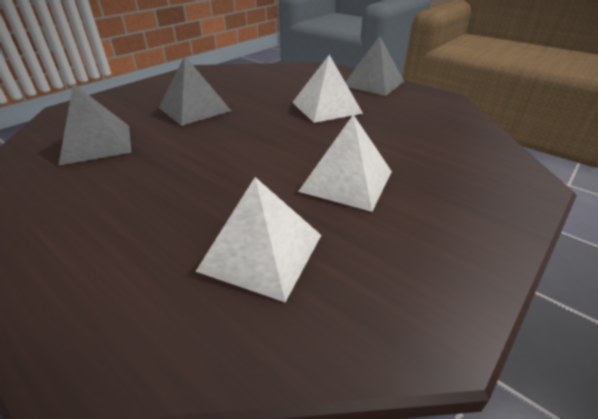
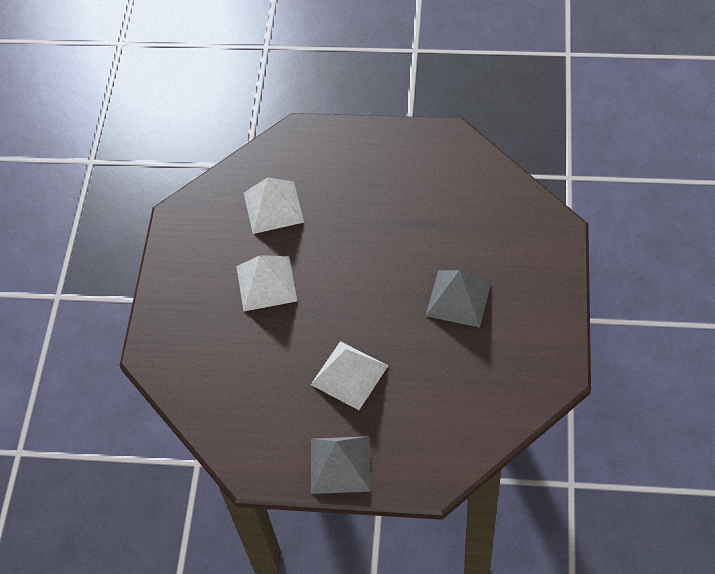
camera: 150 degrees right, 20 degrees up
grey pyramid [58,83,132,166] -> none

